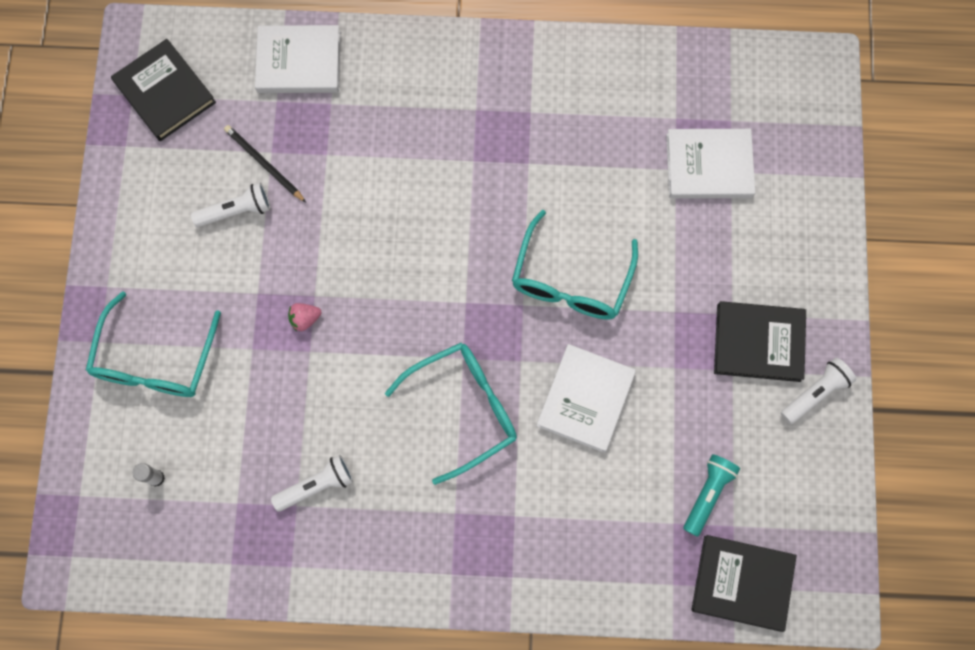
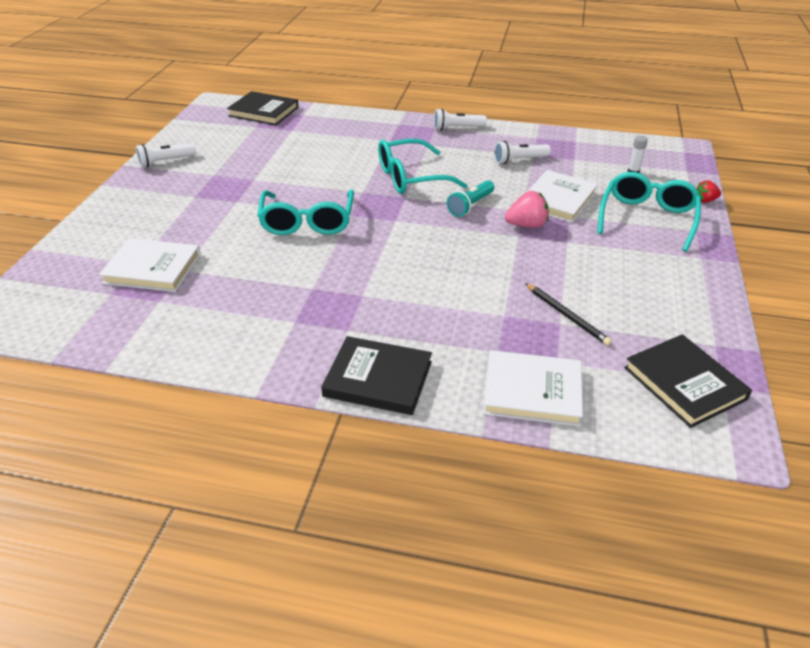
camera: 170 degrees left, 35 degrees down
white flashlight [191,183,271,227] -> white flashlight moved to [434,108,487,131]
pink strawberry [288,303,322,331] -> pink strawberry [505,191,549,228], size x1.60
turquoise glasses [512,210,638,320] -> turquoise glasses turned 150 degrees clockwise [257,190,354,235]
white book [536,344,636,453] -> white book moved to [527,170,598,223]
turquoise flashlight [683,454,740,537] -> turquoise flashlight moved to [447,180,494,217]
black book [714,301,806,382] -> black book moved to [321,336,432,415]
none -> red strawberry [696,180,721,203]

